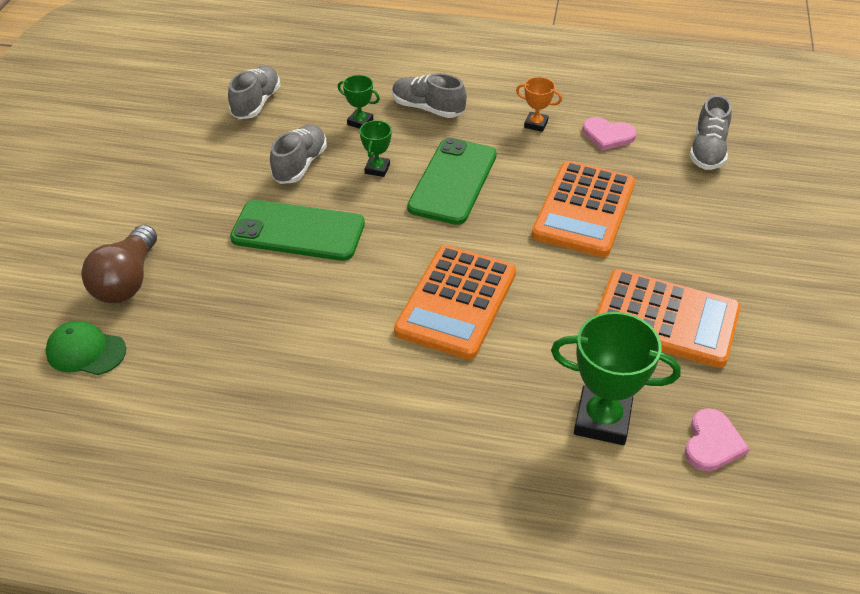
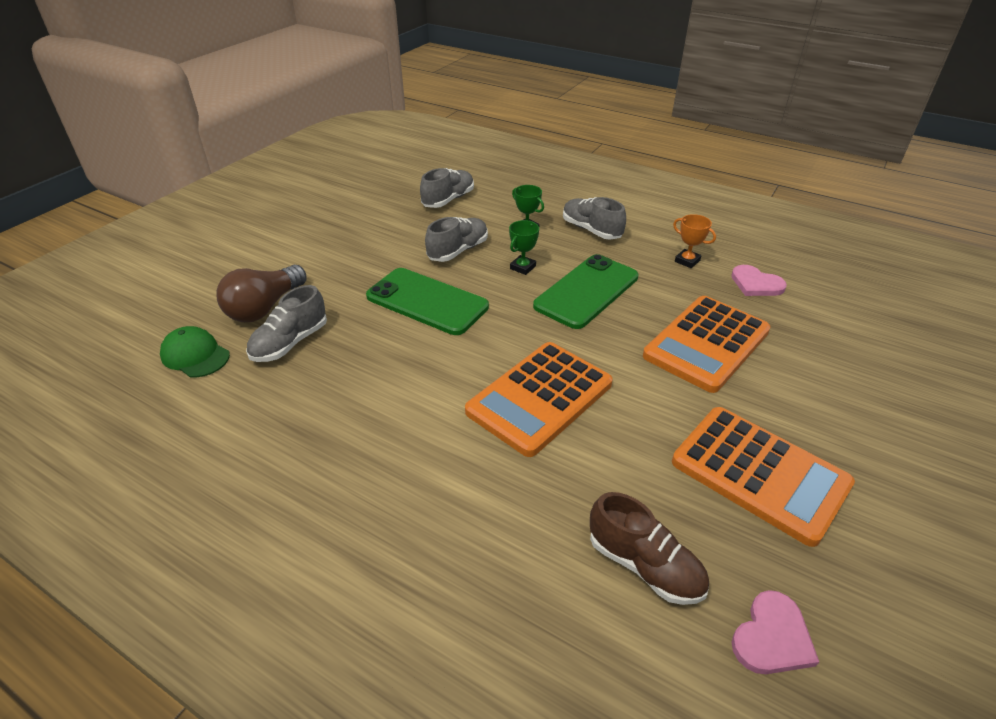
camera: 20 degrees right, 5 degrees down
green trophy [551,312,681,445] -> brown shoe [590,492,709,605]
grey shoe [690,95,732,170] -> grey shoe moved to [246,285,327,362]

